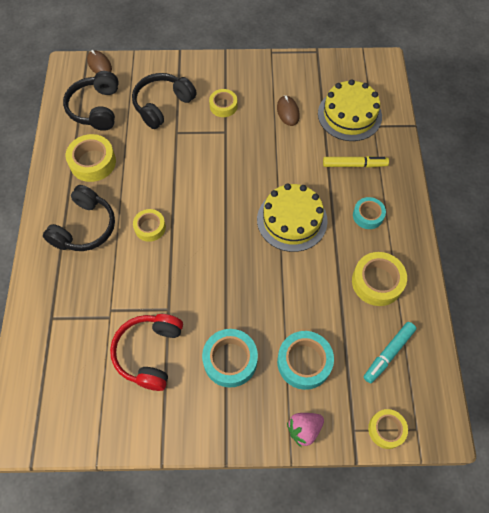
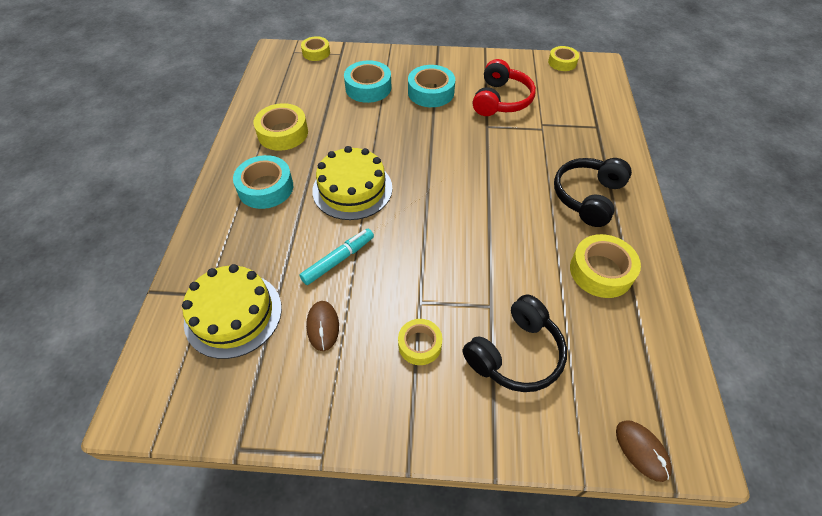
camera: 175 degrees left, 10 degrees down
black headphones [63,71,119,131] -> none
yellow tape [133,209,166,242] -> yellow tape moved to [548,46,579,71]
pink strawberry [287,413,324,447] -> none
yellow marker [323,156,389,168] -> none
turquoise tape [353,197,386,229] -> turquoise tape [233,155,293,209], size x1.56
turquoise marker [364,322,416,383] -> turquoise marker moved to [300,229,374,285]

